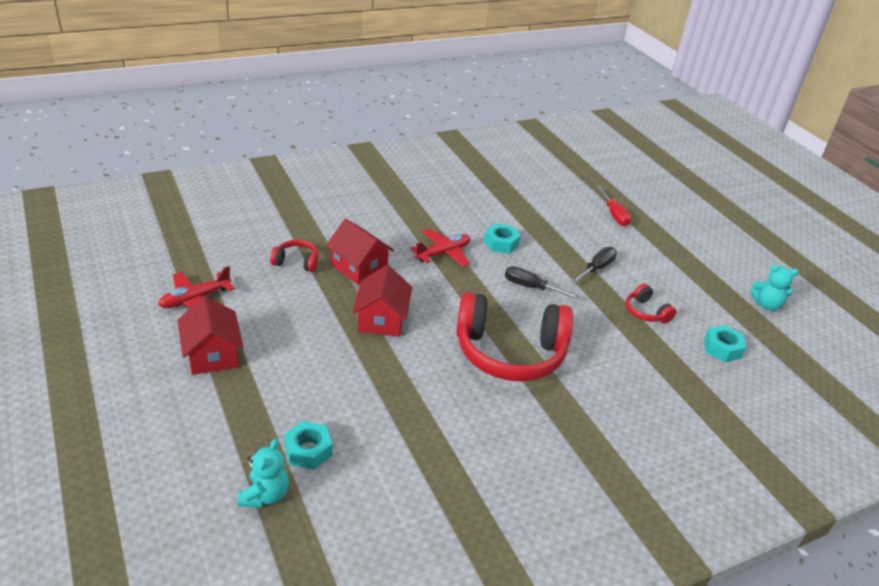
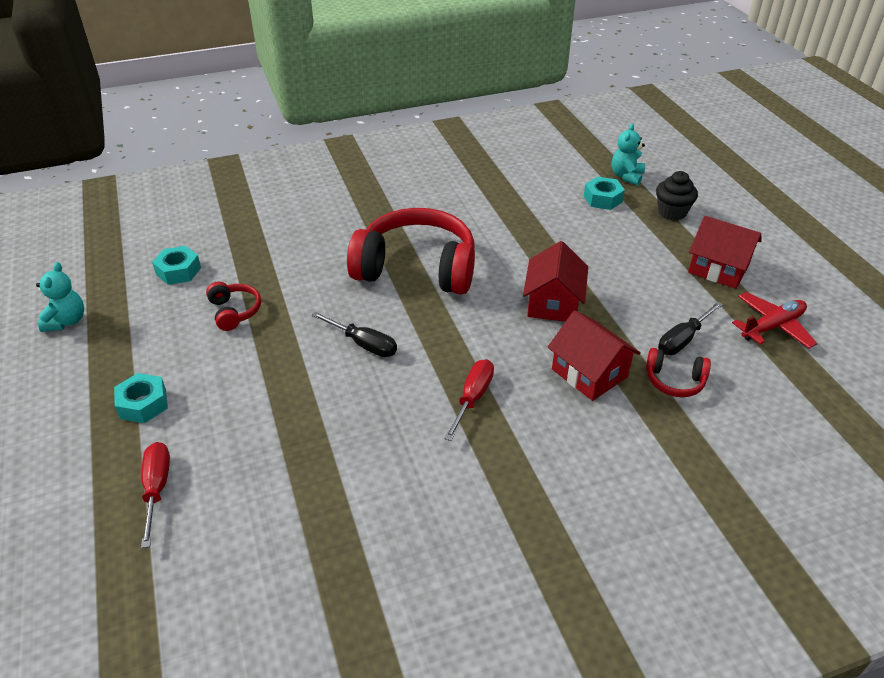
camera: 170 degrees left, 5 degrees up
red house [177,296,243,375] -> red house turned 45 degrees counterclockwise [688,216,762,289]
red plane [410,229,470,267] -> red screwdriver [444,359,494,441]
turquoise nut [484,224,521,254] -> turquoise nut moved to [114,373,168,423]
black screwdriver [571,247,617,283] -> black screwdriver moved to [658,302,723,355]
turquoise teddy bear [751,265,799,311] -> turquoise teddy bear turned 75 degrees clockwise [36,262,84,332]
none -> black cupcake [656,171,698,220]

